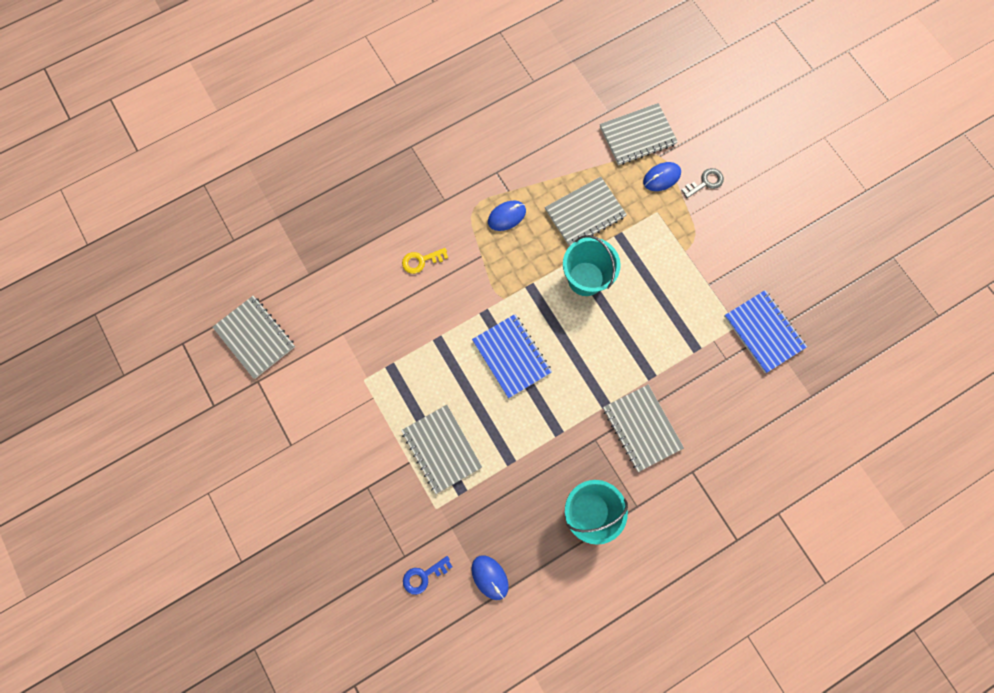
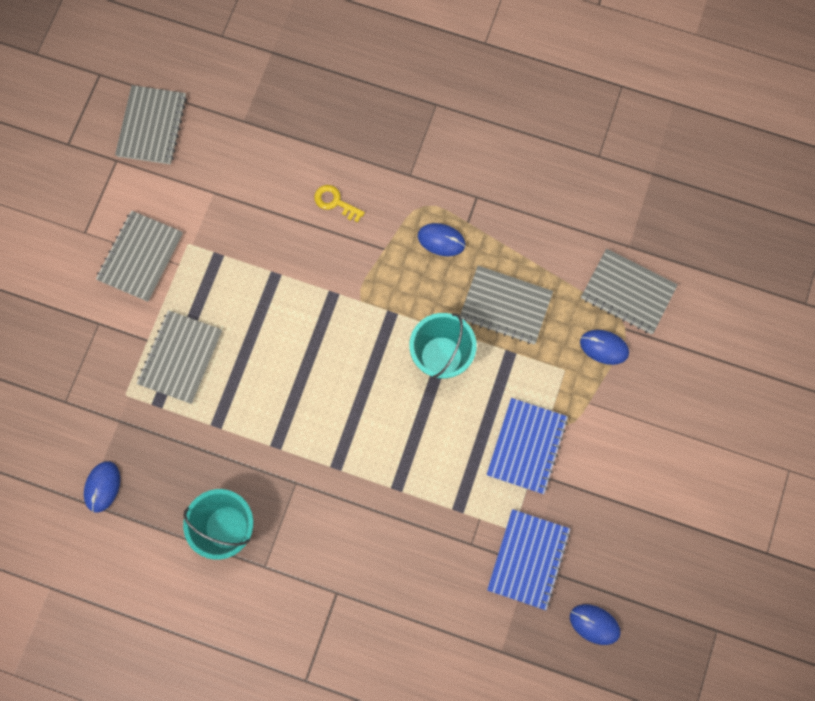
camera: 50 degrees right, 0 degrees up
blue key [403,556,453,595] -> none
blue notebook [472,314,552,398] -> blue notebook moved to [486,398,568,494]
grey notebook [603,385,684,472] -> grey notebook moved to [96,210,183,302]
grey key [682,168,724,198] -> none
none -> blue mouse [570,604,620,645]

